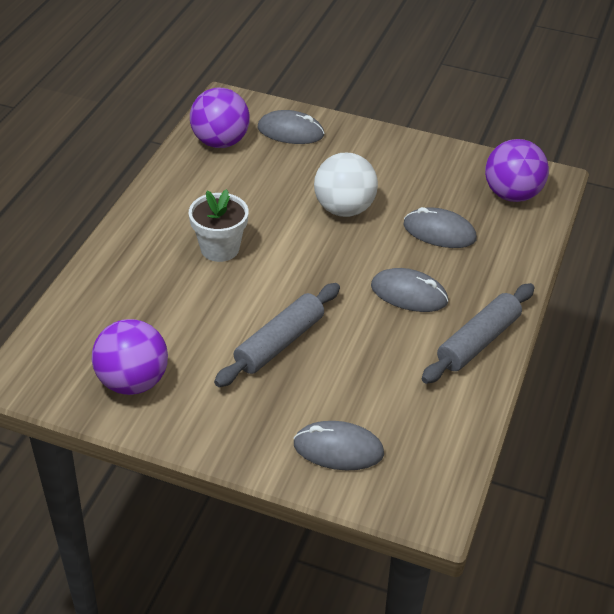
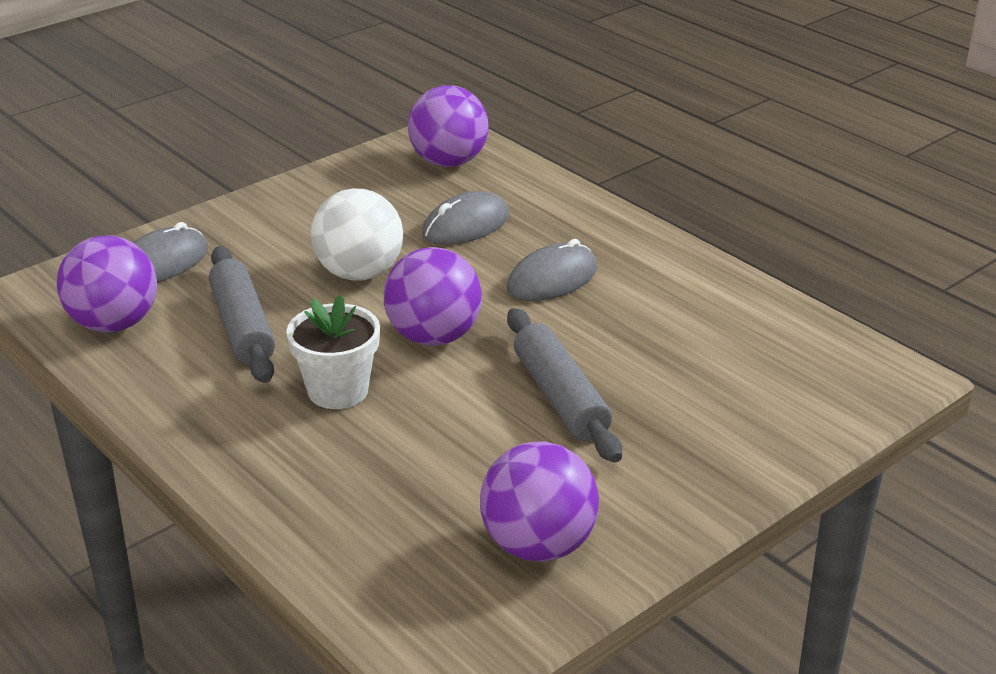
camera: 60 degrees left, 10 degrees down
grey mouse [293,421,384,470] -> none
grey rolling pin [422,283,535,384] -> grey rolling pin moved to [209,246,275,383]
none -> purple ball [384,247,482,346]

